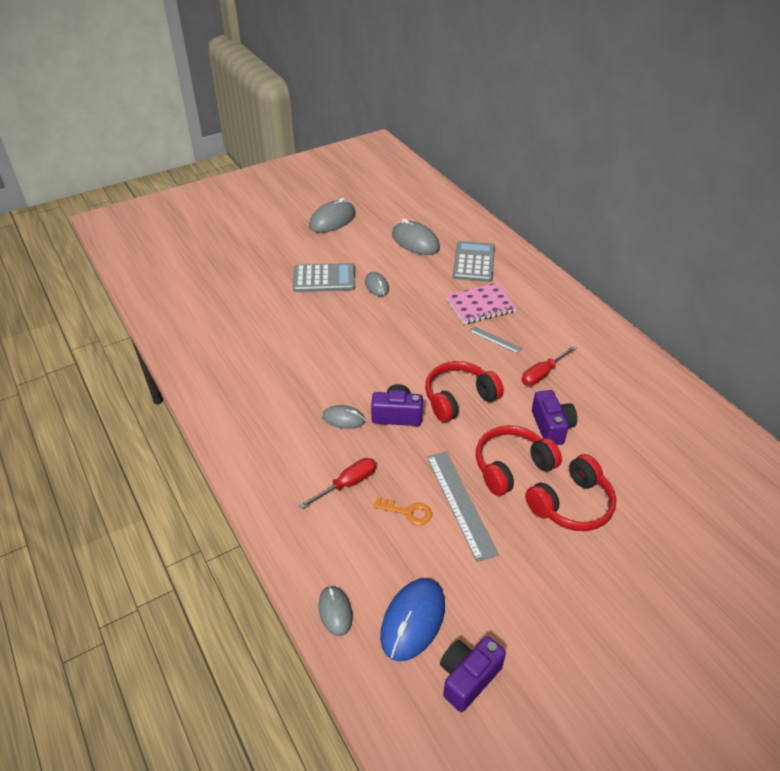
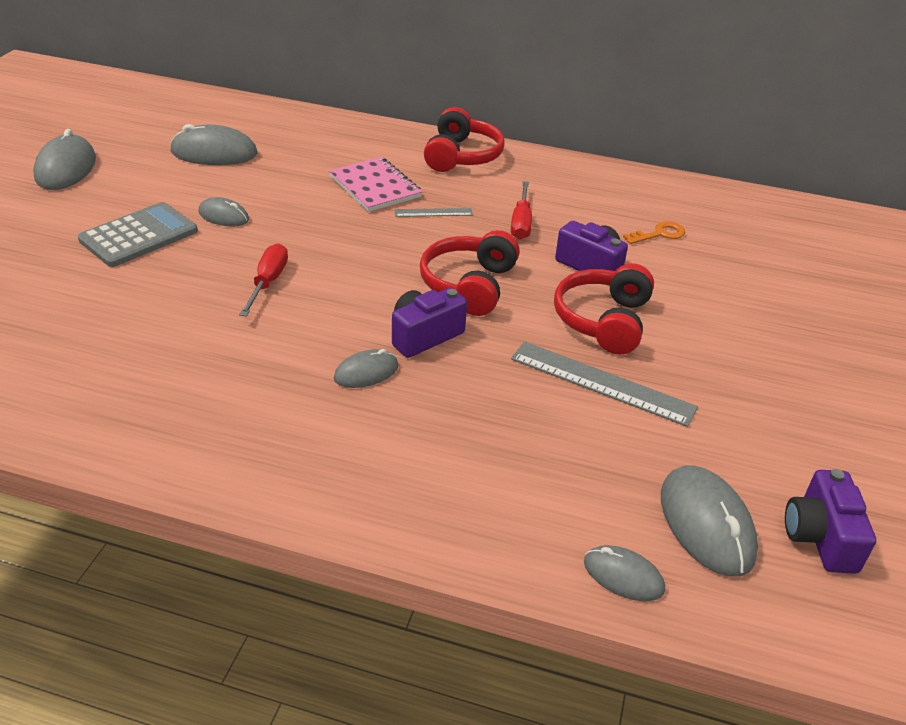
camera: 45 degrees left, 5 degrees down
red screwdriver [299,458,376,509] -> red screwdriver moved to [239,243,288,316]
orange key [373,497,432,525] -> orange key moved to [623,221,685,244]
blue mouse [380,578,445,661] -> grey mouse [661,465,758,577]
pink notebook [446,283,517,324] -> pink notebook turned 60 degrees counterclockwise [329,157,422,212]
grey calculator [453,241,495,282] -> none
red headphones [525,454,616,531] -> red headphones moved to [424,107,504,172]

